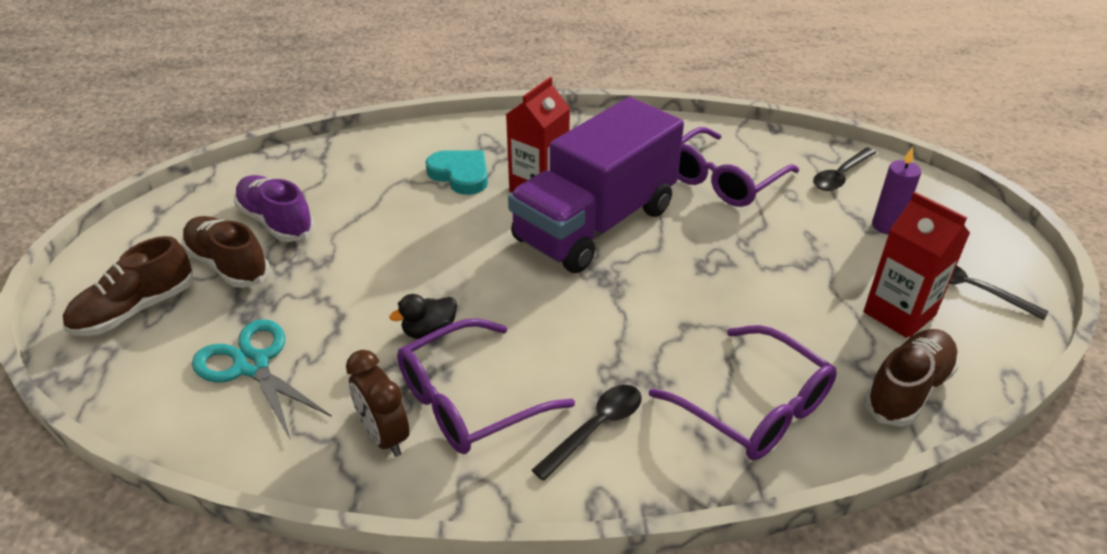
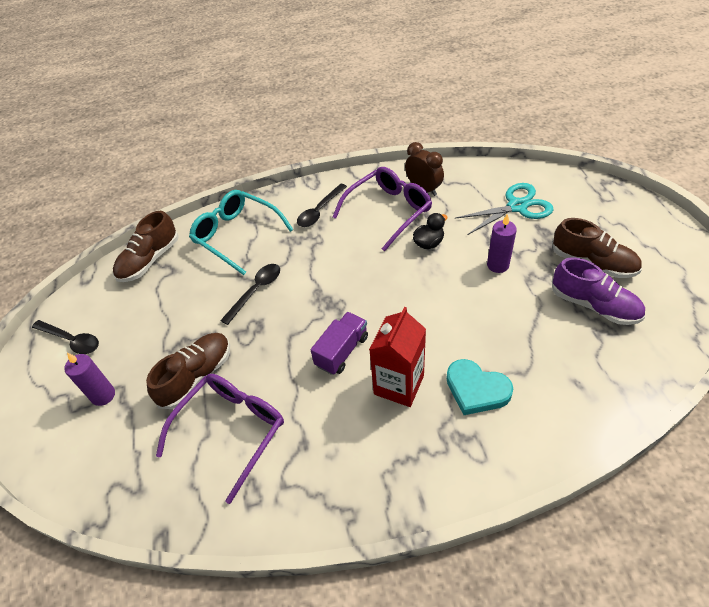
camera: 175 degrees right, 10 degrees up
brown shoe [63,236,193,336] -> brown shoe moved to [146,333,230,409]
turquoise scissors [192,319,332,440] -> turquoise scissors turned 60 degrees counterclockwise [455,183,554,235]
purple truck [508,97,684,273] -> purple truck [311,312,368,375], size x0.43
purple glasses [649,325,837,460] -> turquoise glasses [189,190,294,275]
black spoon [813,148,876,191] -> black spoon moved to [220,264,280,325]
red carton [863,192,970,338] -> none
none -> purple candle [487,214,517,273]

